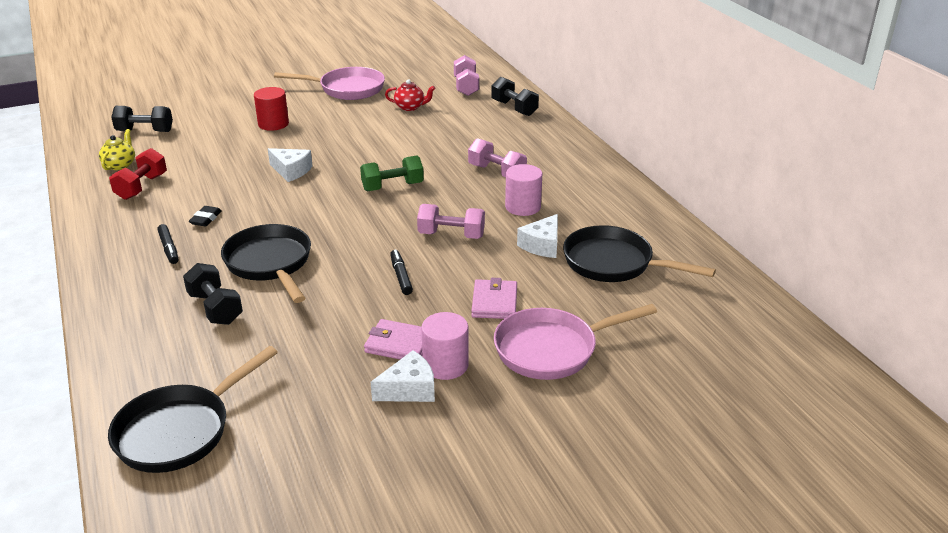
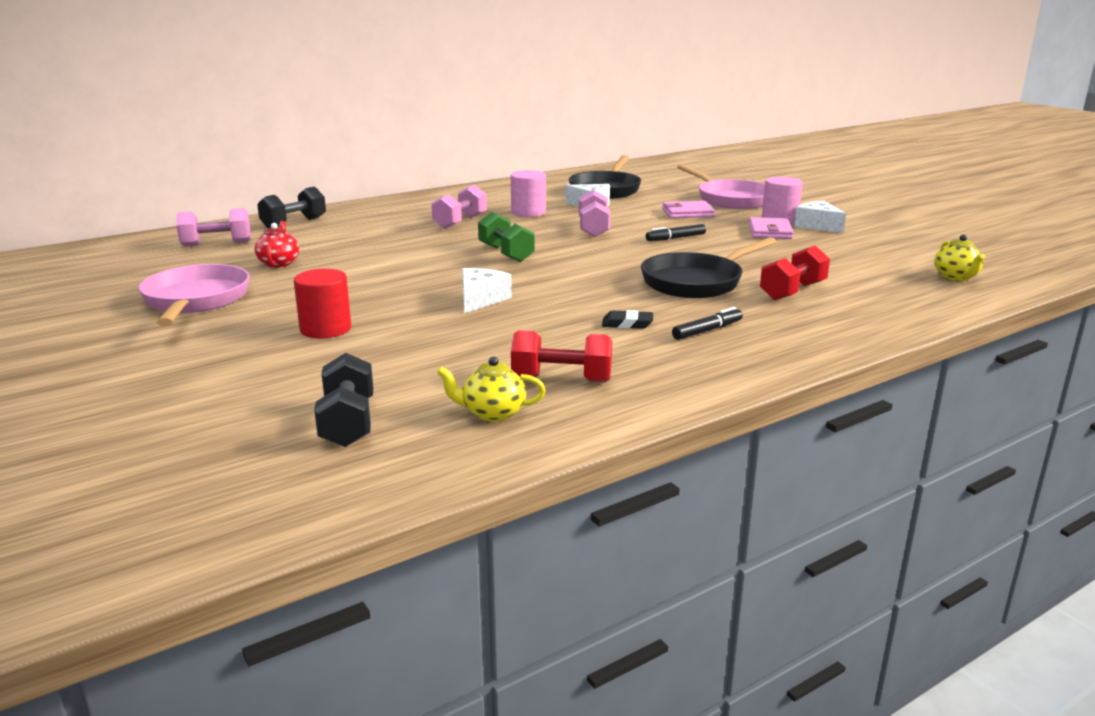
camera: 100 degrees left, 10 degrees down
black pan [108,346,278,473] -> yellow teapot [934,234,985,281]
black dumbbell [183,263,243,325] -> red dumbbell [760,245,830,301]

